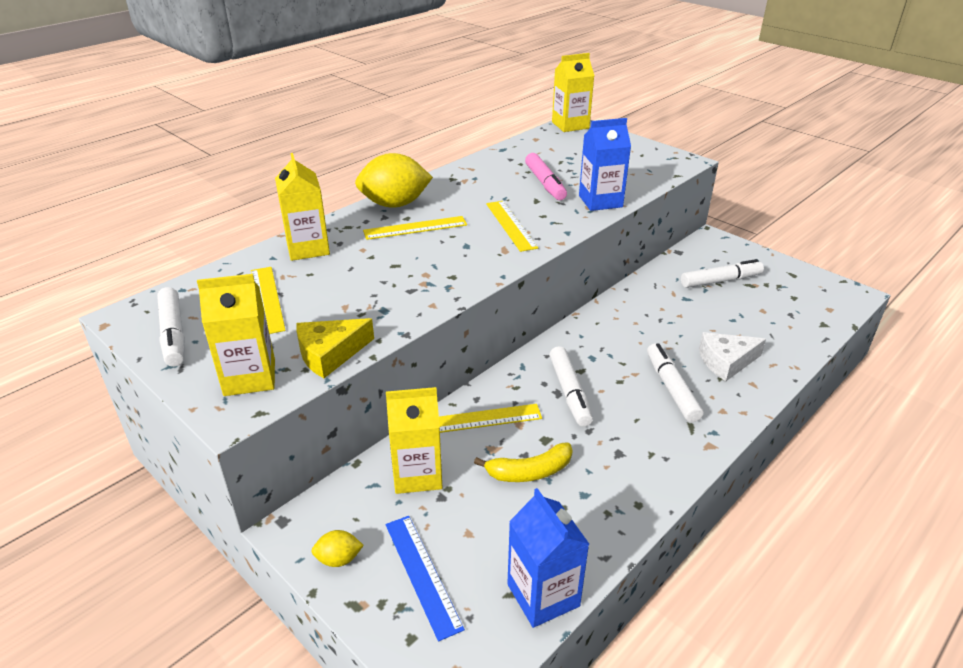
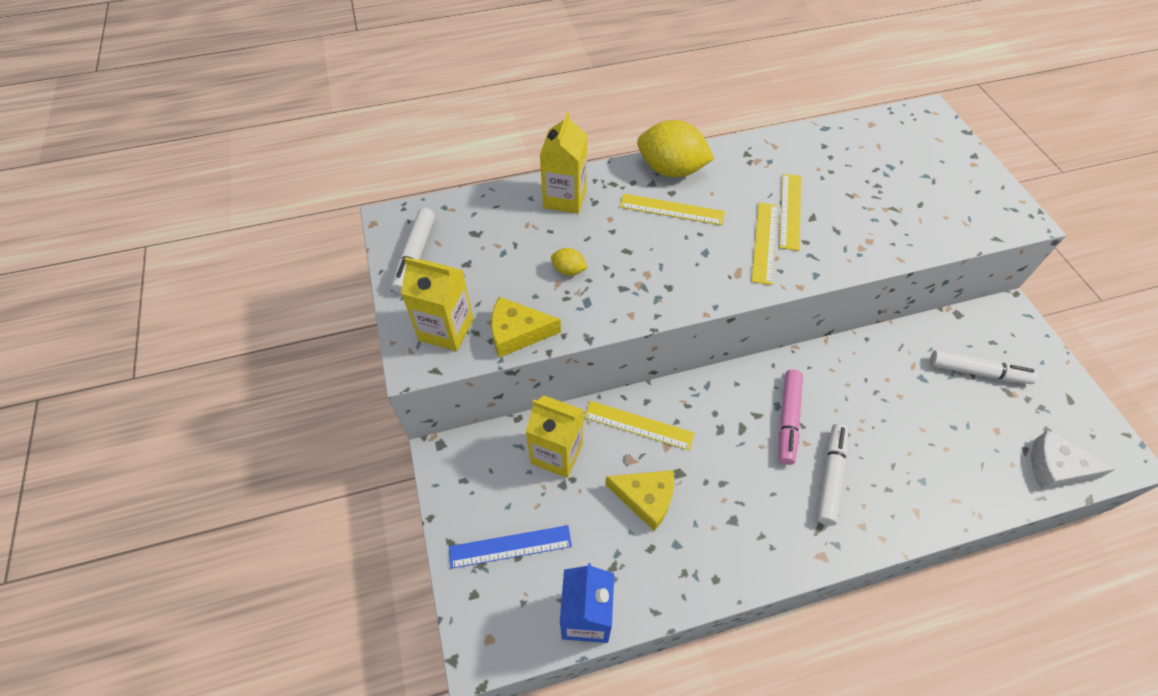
camera: 30 degrees right, 20 degrees up
yellow ruler [251,267,286,334] -> yellow ruler moved to [779,174,801,251]
yellow lemon [311,530,364,567] -> yellow lemon moved to [551,248,588,276]
blue ruler [385,516,465,641] -> blue ruler turned 75 degrees clockwise [449,525,572,569]
yellow banana [474,442,573,482] -> yellow cheese [605,470,674,531]
pink marker [525,153,567,200] -> pink marker moved to [779,370,803,465]
white marker [549,346,593,427] -> none
yellow carton [552,53,595,132] -> none
blue carton [579,118,631,211] -> none
white cheese [699,332,766,381] -> white cheese moved to [1031,430,1115,490]

